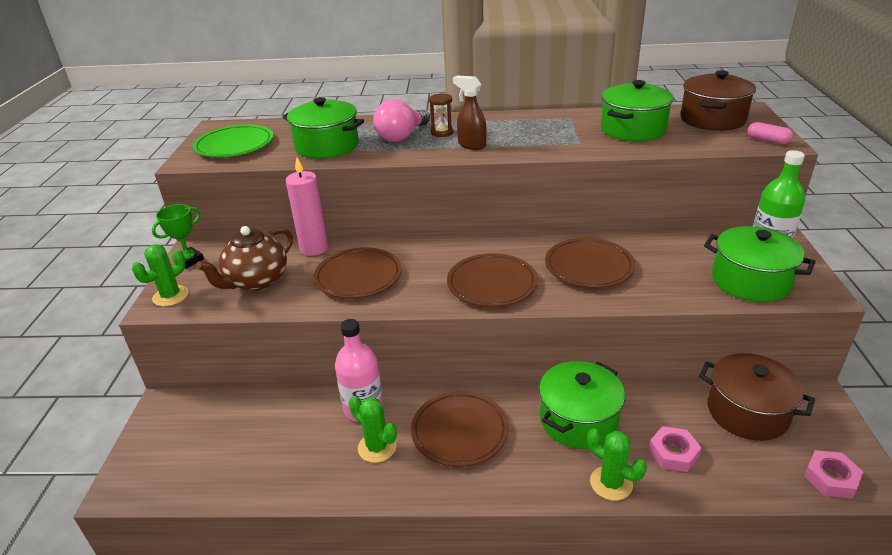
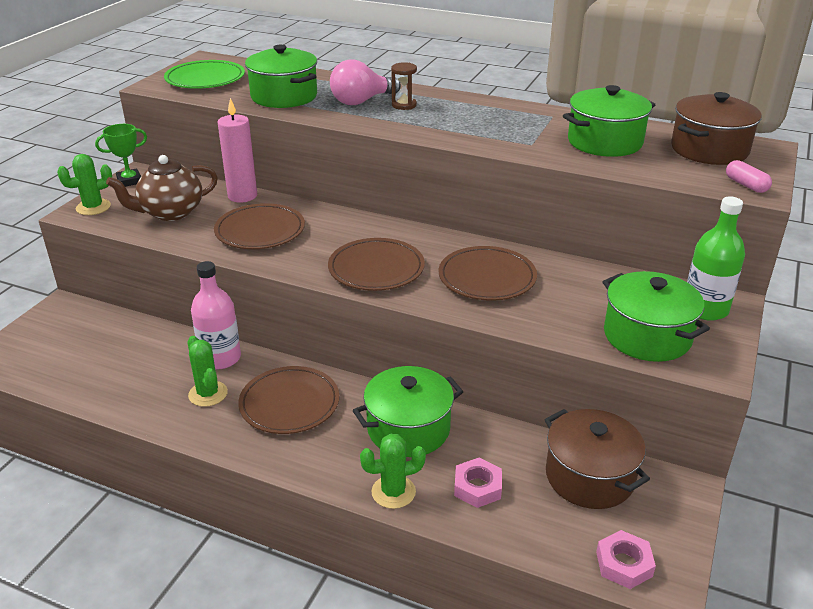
camera: 20 degrees right, 0 degrees up
brown spray bottle [453,76,487,150] -> none
green cactus [587,429,647,501] -> green cactus turned 75 degrees counterclockwise [360,434,426,509]

